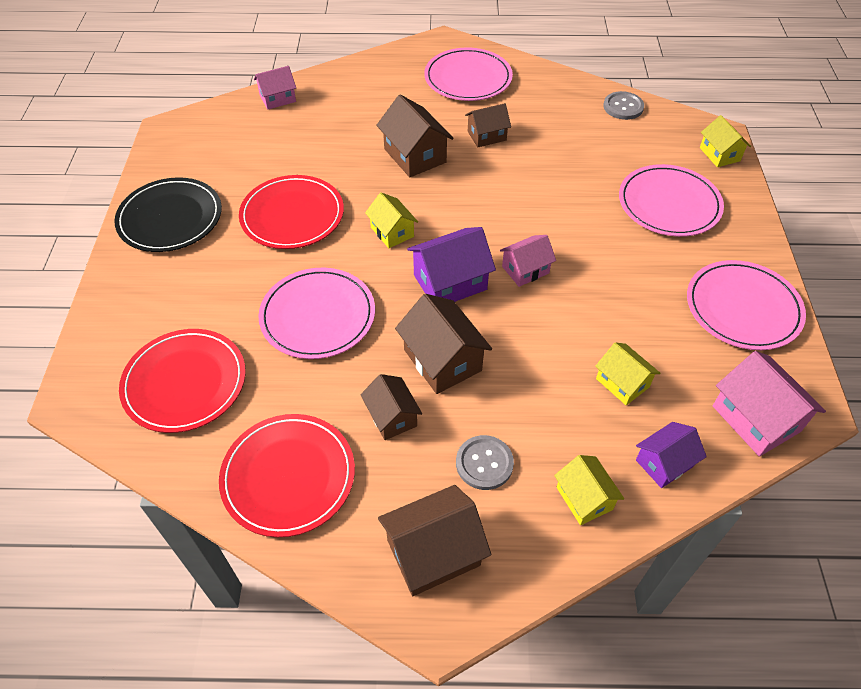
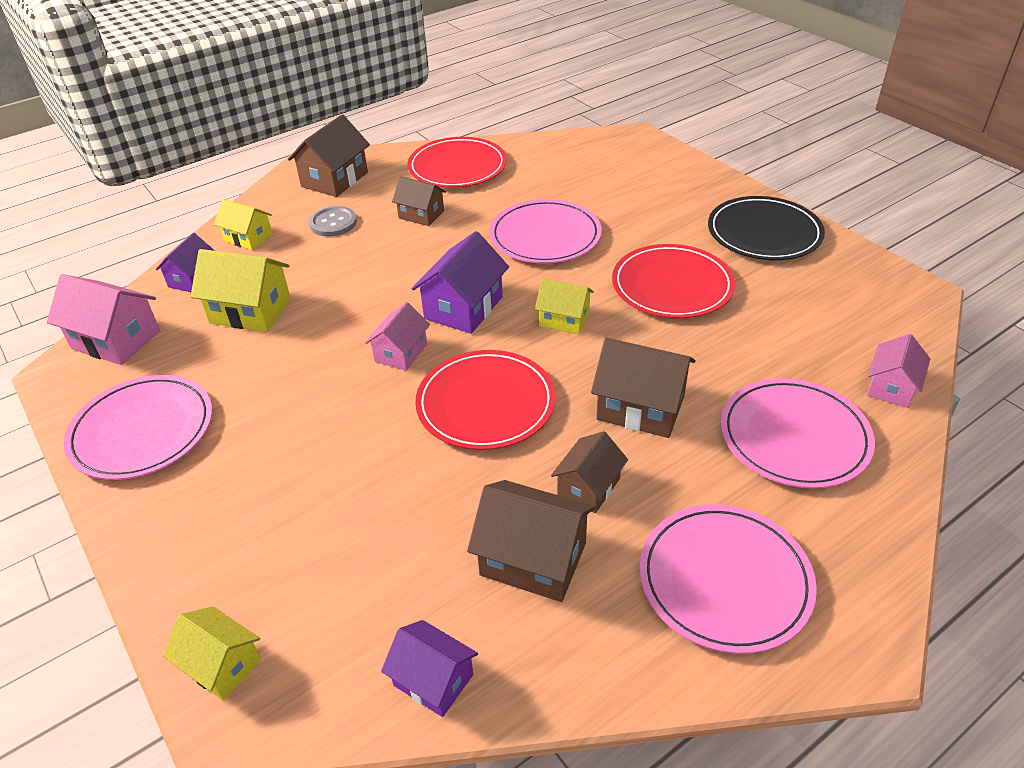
camera: 145 degrees right, 10 degrees down
red plate [119,329,246,433] -> red plate moved to [415,350,556,450]
brown house [395,294,492,394] -> brown house moved to [467,480,595,602]
yellow house [595,342,660,405] -> yellow house [191,249,291,332], size x1.57
grey button [604,91,644,120] -> purple house [381,620,478,717]
pink plate [619,164,724,237] -> pink plate moved to [721,378,875,489]

